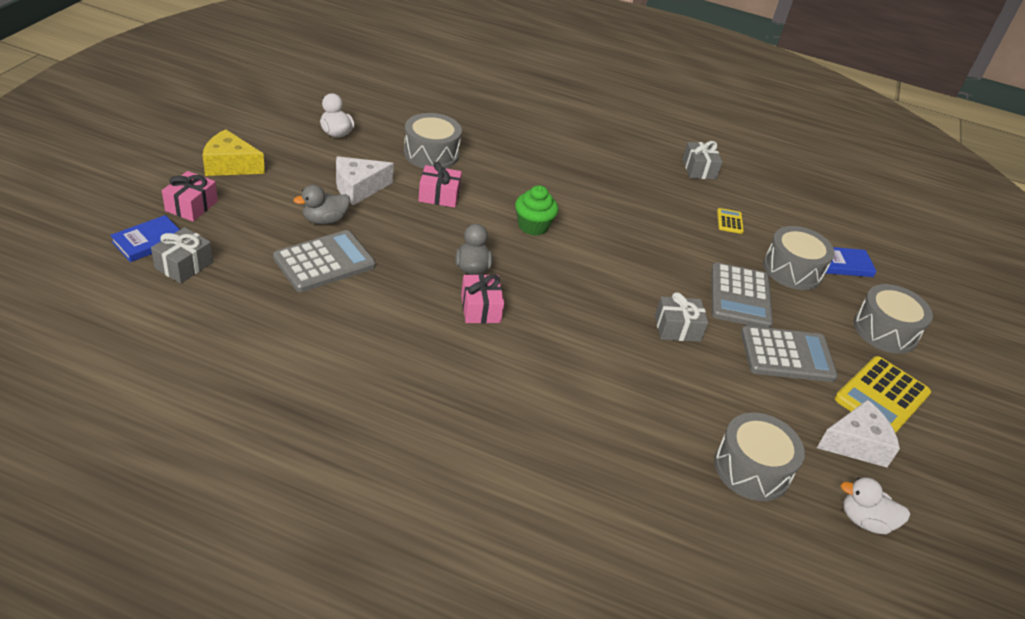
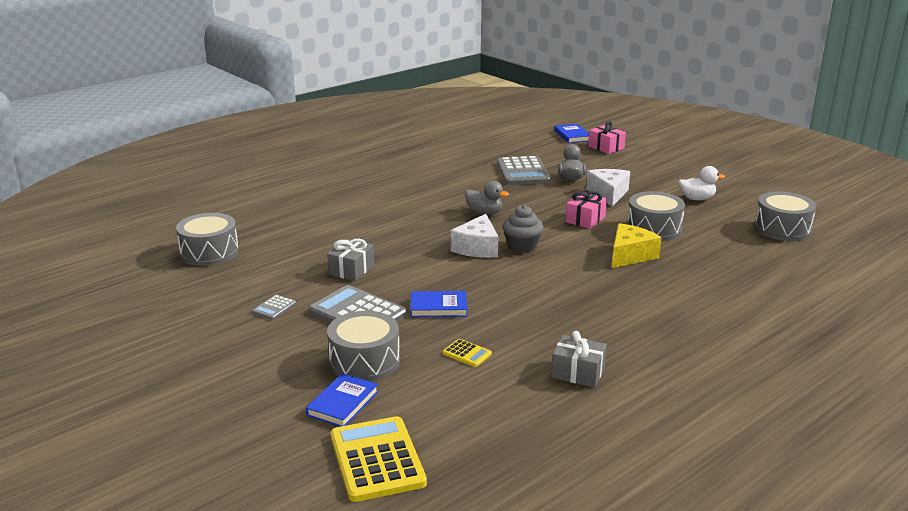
camera: 125 degrees right, 15 degrees down
grey gift [151,227,213,284] -> none
yellow cheese [203,129,265,176] -> yellow cheese moved to [612,223,662,268]
pink gift [461,274,504,324] -> none
green cupcake [515,185,558,236] -> grey cupcake [503,205,543,253]
grey calculator [741,326,838,382] -> grey calculator [252,295,296,320], size x0.46
white cheese [817,400,900,467] -> white cheese moved to [450,214,498,258]
yellow calculator [835,356,931,434] -> yellow calculator moved to [330,416,427,502]
white duck [841,477,910,534] -> none
grey drum [854,284,933,354] -> grey drum moved to [754,191,816,241]
none -> blue book [410,291,467,317]

